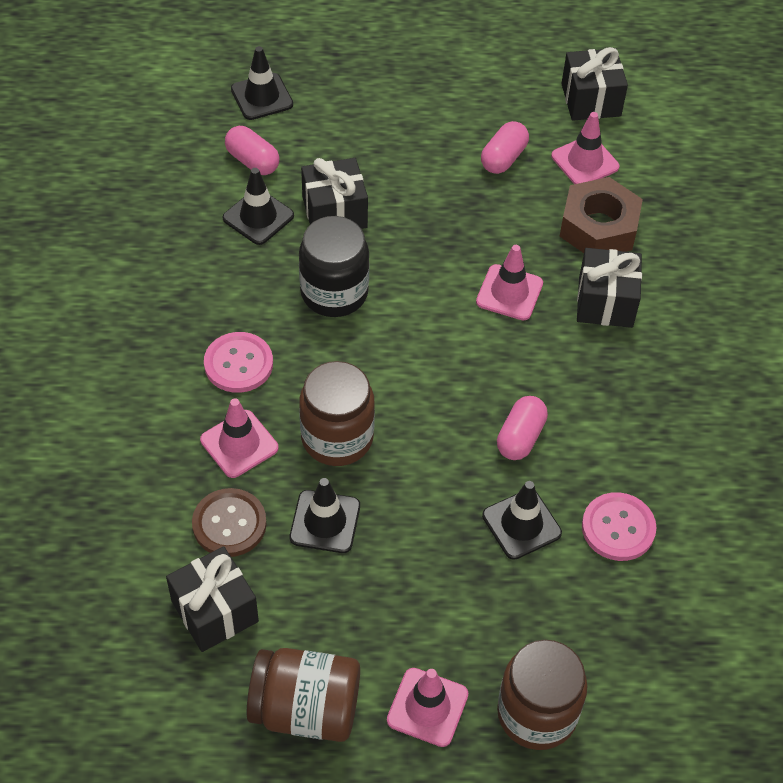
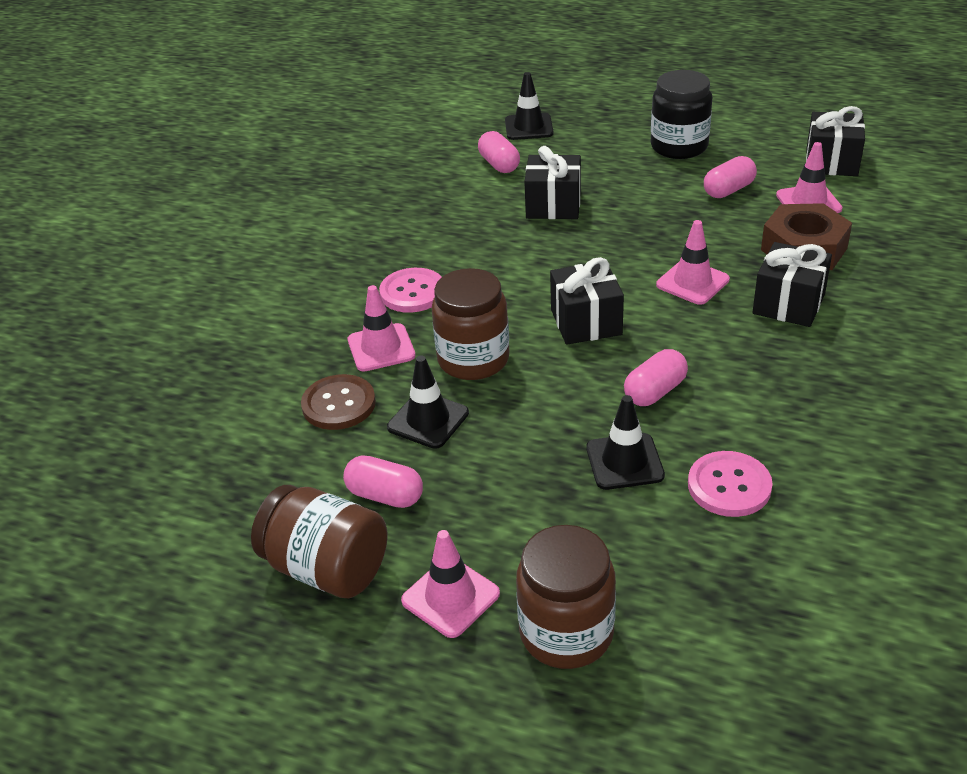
camera: 25 degrees right, 15 degrees down
black gift [166,546,259,652] -> black gift moved to [550,257,624,345]
black traffic cone [223,168,294,245] -> none
black jar [299,216,369,317] -> black jar moved to [651,70,712,159]
none -> pink capsule [343,455,423,508]

